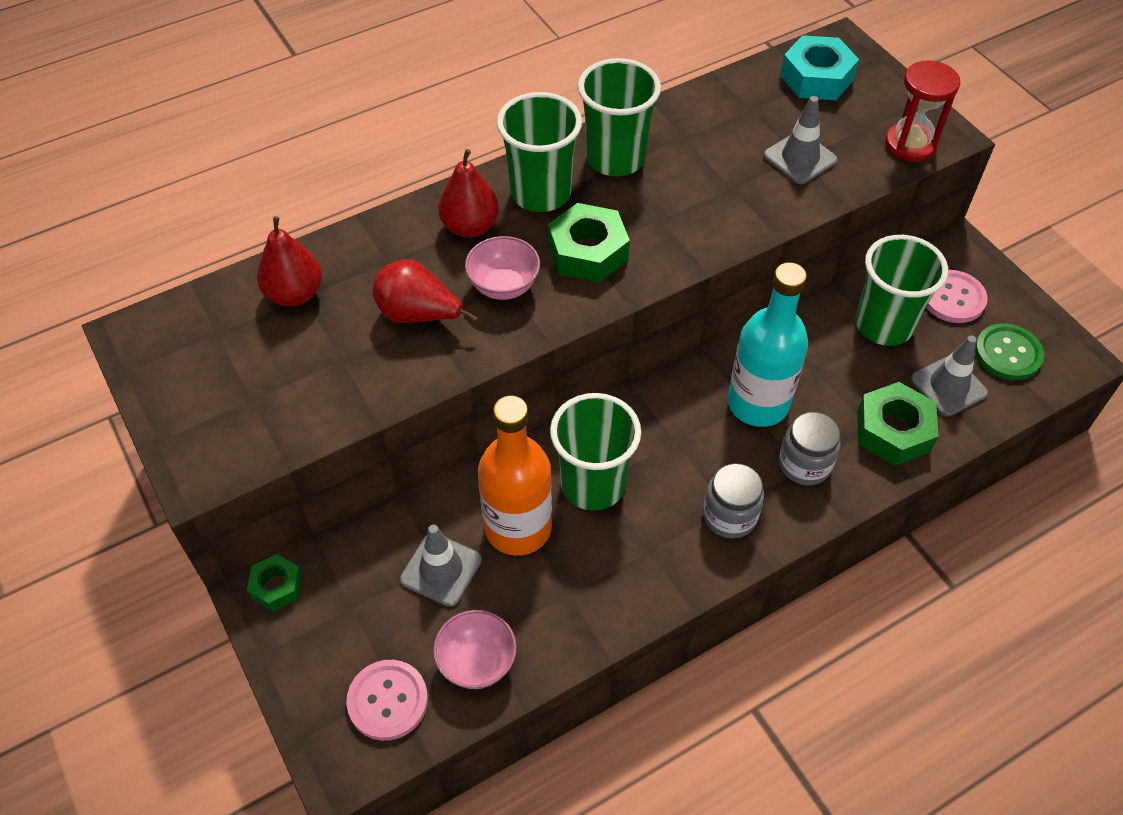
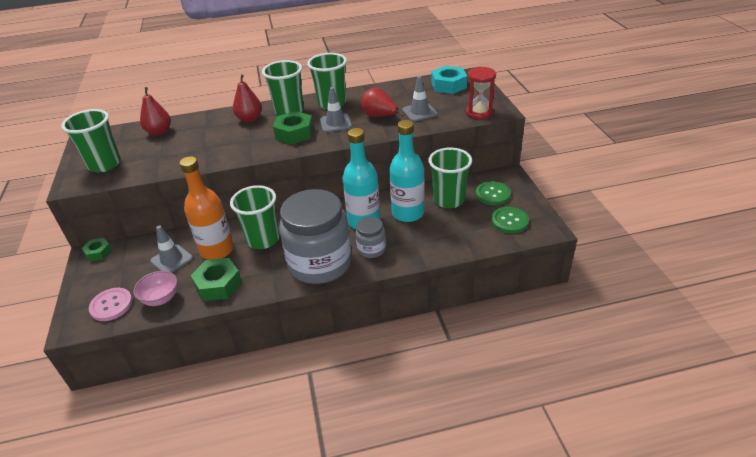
camera: 20 degrees right, 15 degrees down
red pear [373,259,478,323] -> red pear moved to [361,87,404,117]
pink bowl [465,236,540,300] -> none
grey jar [703,463,764,538] -> grey jar [279,189,352,284], size x2.19
green nut [857,382,939,466] -> green nut moved to [190,258,242,301]
grey traffic cone [911,335,988,417] -> grey traffic cone moved to [320,87,352,132]
pink button [926,270,988,323] -> green button [476,181,511,205]
none -> green cup [61,109,121,173]
none -> turquoise bottle [389,120,425,222]

